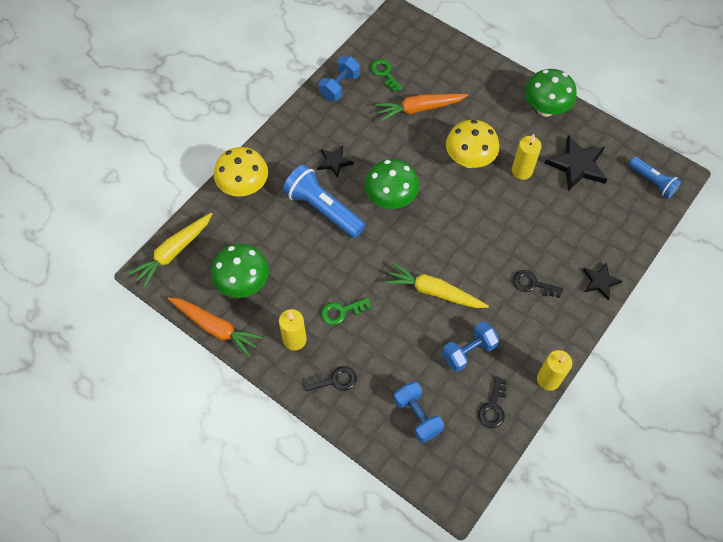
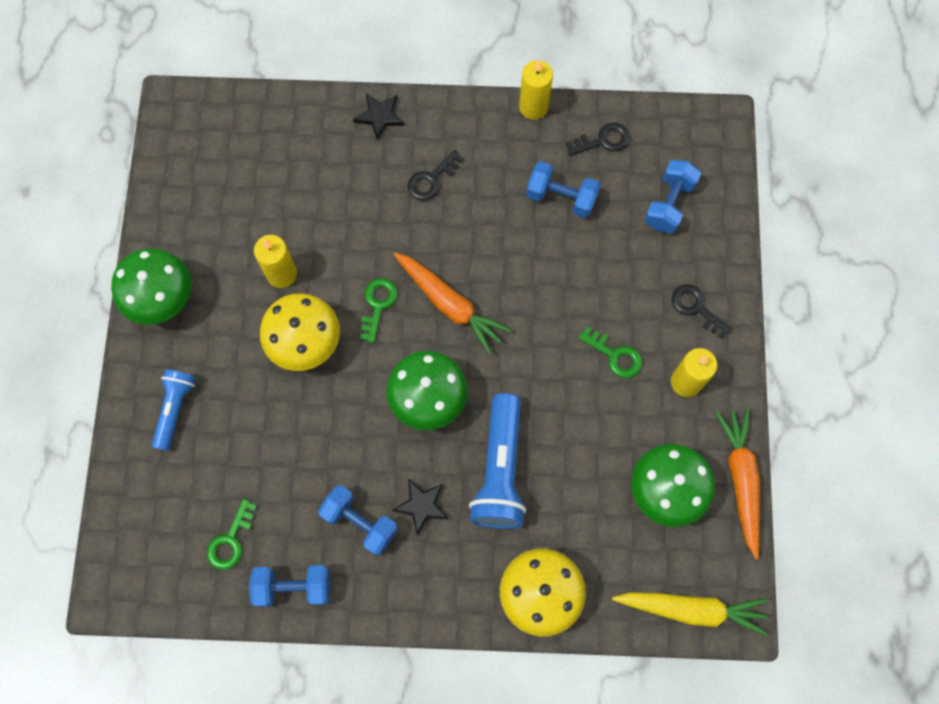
camera: 125 degrees left, 10 degrees up
orange carrot [375,93,468,121] -> orange carrot moved to [393,253,511,354]
yellow carrot [385,263,489,308] -> none
black key [513,270,563,298] -> black key turned 60 degrees clockwise [408,150,464,201]
black star [544,135,607,191] -> none
blue flashlight [629,157,682,199] -> blue flashlight moved to [152,369,196,451]
none -> blue dumbbell [318,485,398,556]
none -> green key [360,278,398,343]

